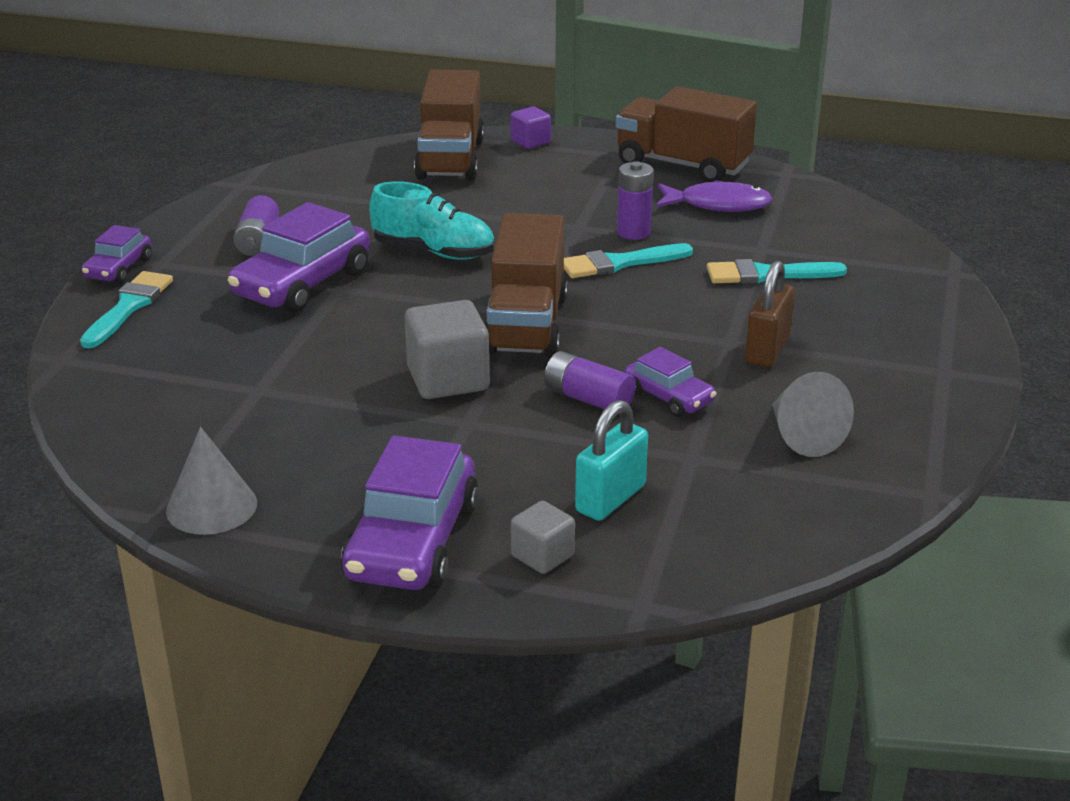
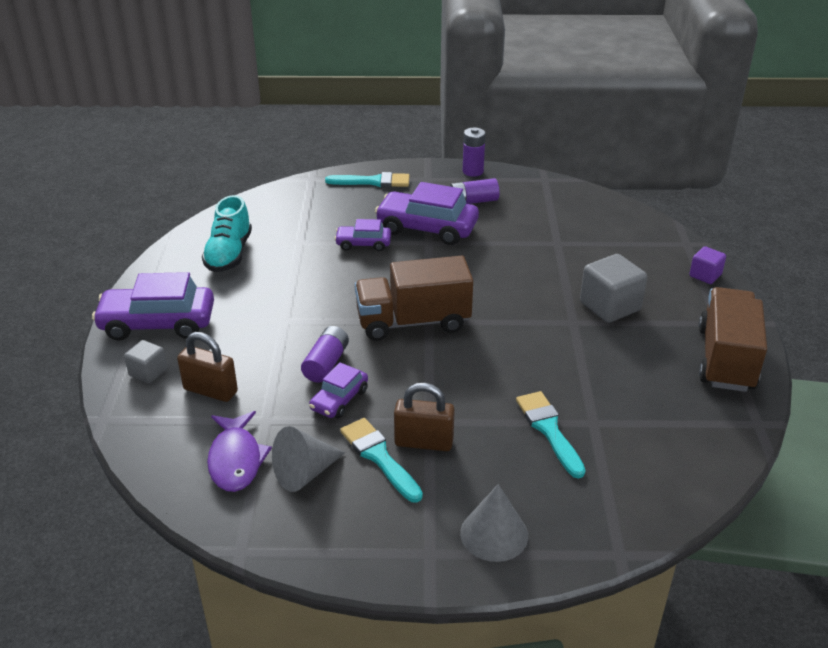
camera: 75 degrees right, 5 degrees up
purple car [82,225,151,283] -> purple car moved to [334,219,391,251]
grey cone [166,427,257,535] -> grey cone moved to [460,484,528,562]
turquoise shoe [369,181,494,260] -> turquoise shoe moved to [202,195,252,272]
grey cube [405,300,490,399] -> grey cube moved to [580,254,647,323]
brown truck [414,70,484,180] -> none
turquoise brush [564,243,693,278] -> turquoise brush moved to [340,418,423,503]
turquoise padlock [575,400,648,521] -> brown padlock [177,332,238,402]
purple battery [617,161,654,240] -> purple battery moved to [463,127,485,177]
purple fish [656,180,773,212] -> purple fish moved to [207,411,272,492]

